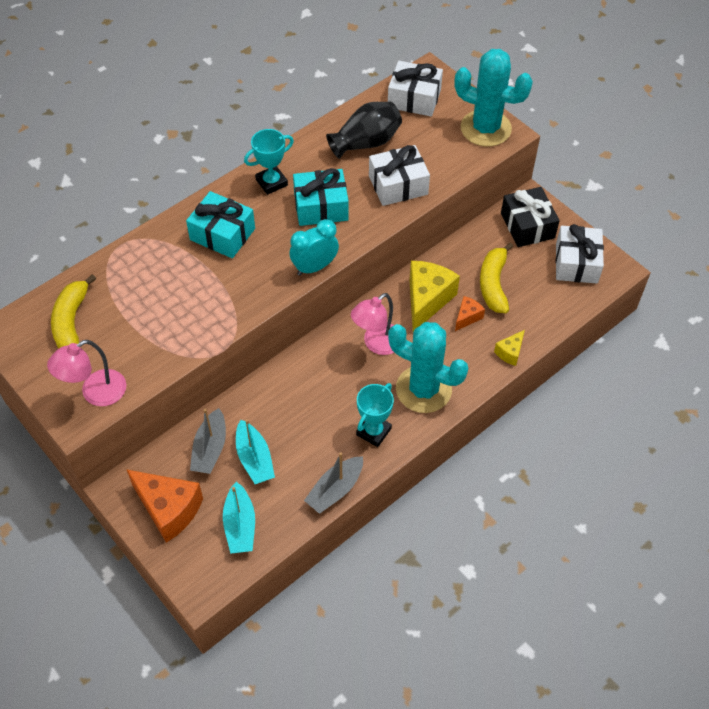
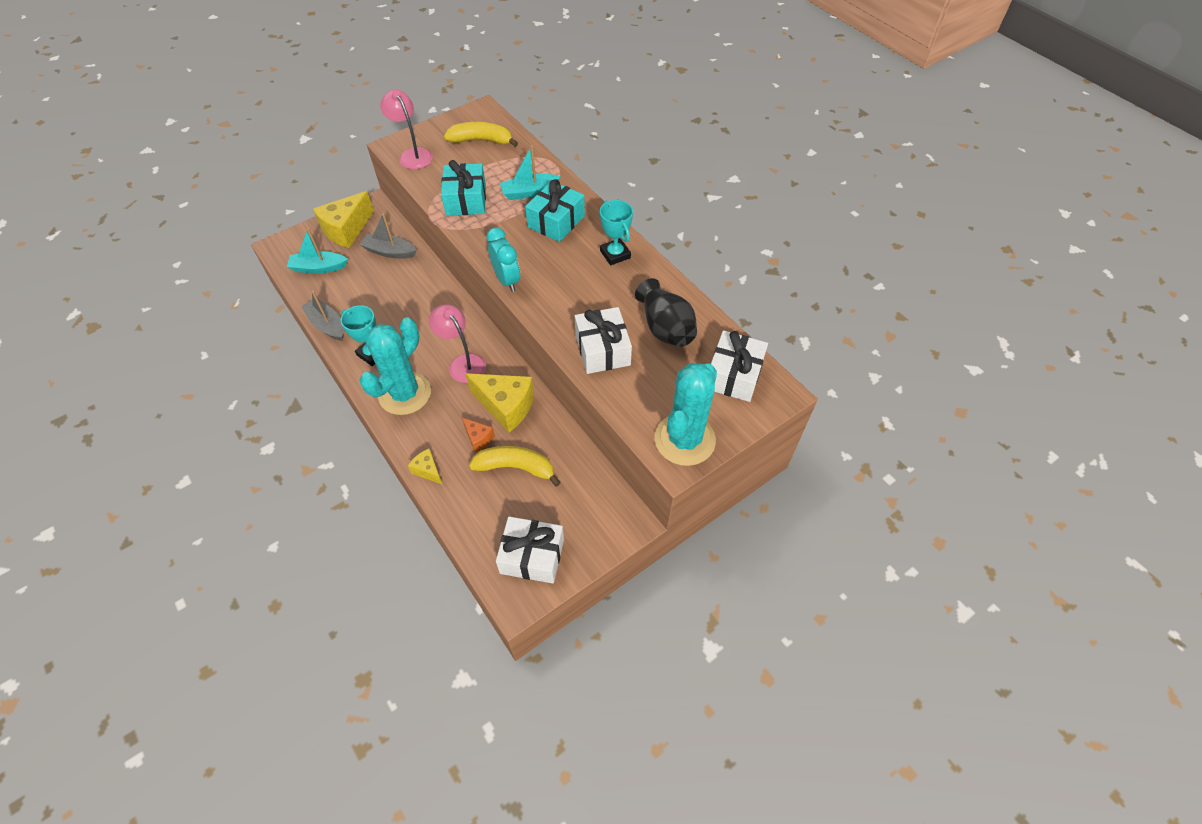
camera: 95 degrees right, 0 degrees up
orange cheese [126,469,203,543] -> yellow cheese [313,191,374,248]
turquoise boat [236,419,275,484] -> turquoise boat moved to [500,145,560,200]
turquoise gift [293,168,349,226] -> turquoise gift moved to [441,160,486,216]
black gift [501,187,560,247] -> none

